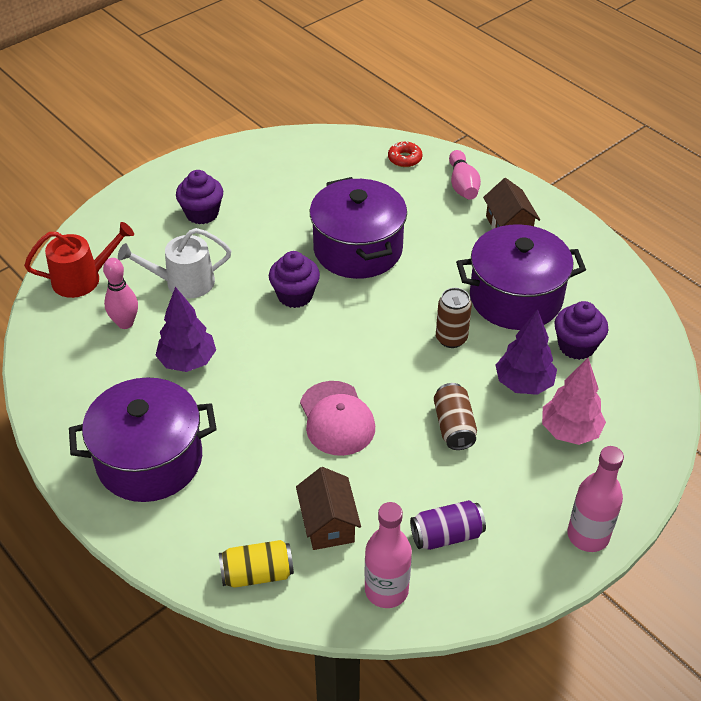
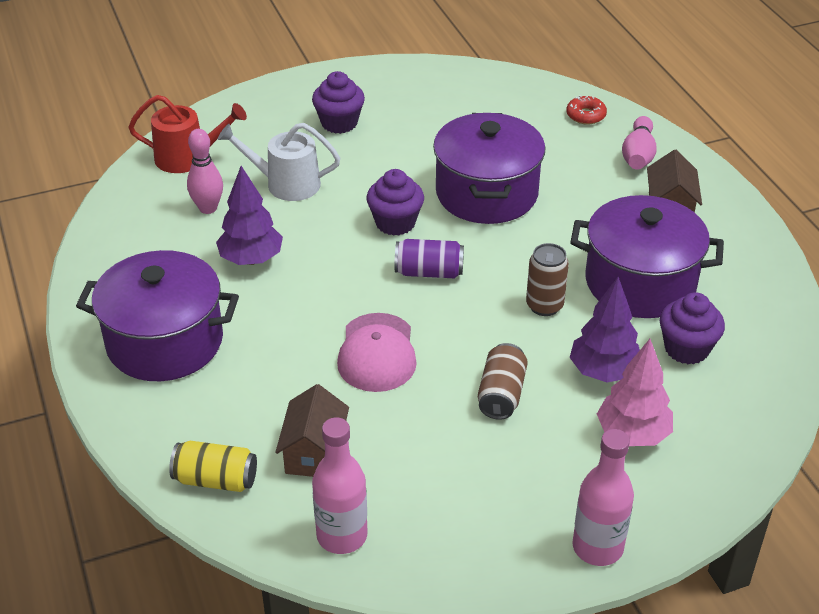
camera: 20 degrees right, 5 degrees down
purple can [410,500,486,550] -> purple can moved to [394,239,464,278]

